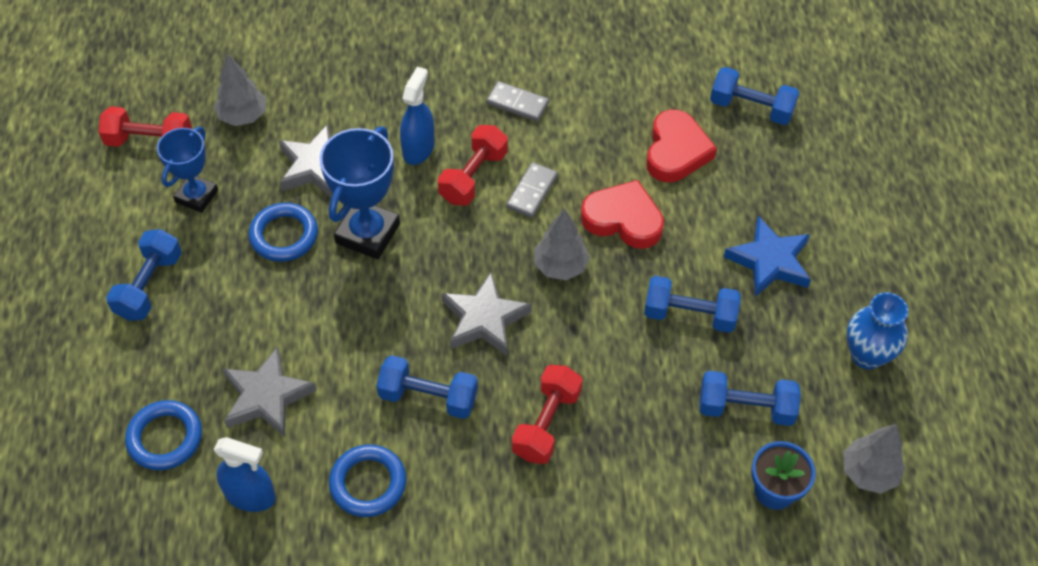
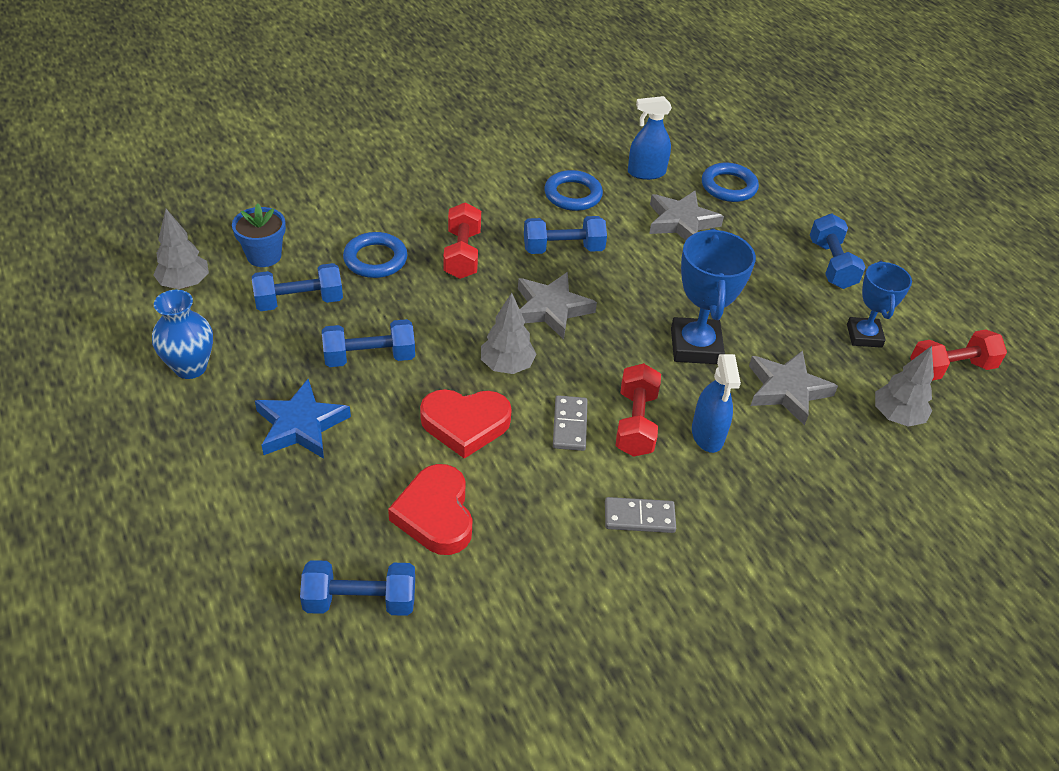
camera: 155 degrees right, 10 degrees down
blue ring [249,203,318,262] -> blue ring moved to [343,232,407,278]

